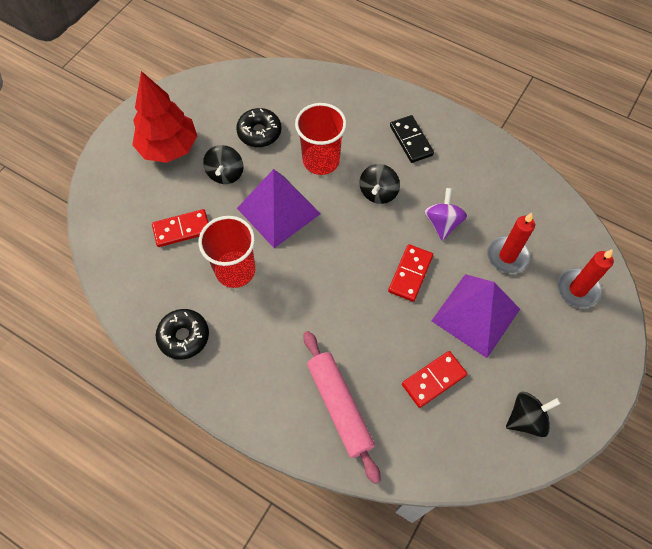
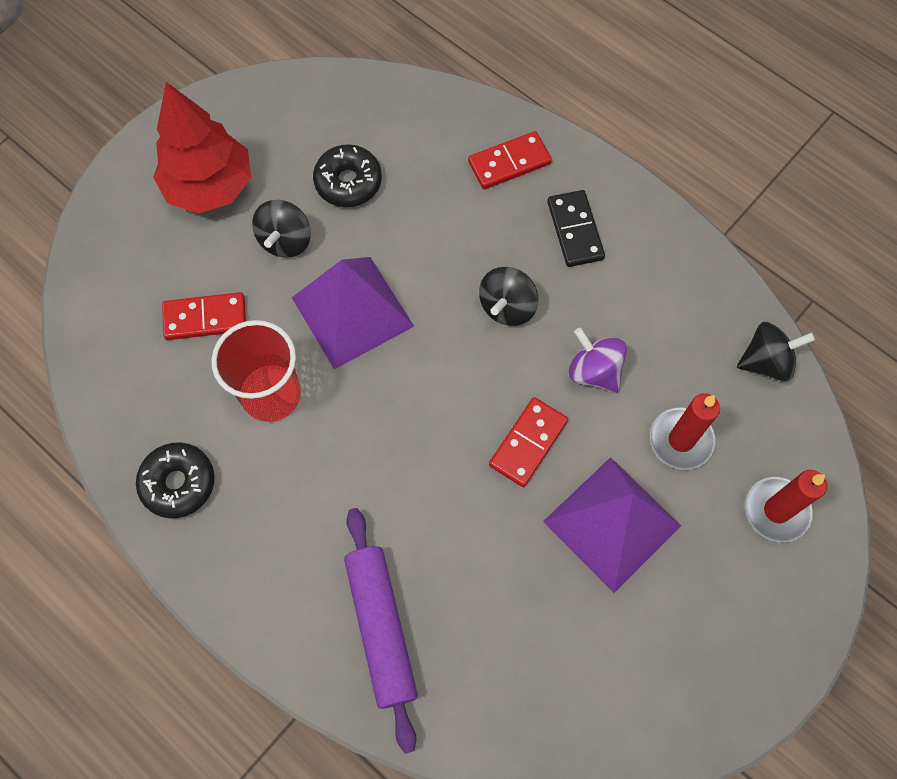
camera: 10 degrees right, 5 degrees up
red cup [295,103,347,175] -> none
pink rolling pin [303,331,380,484] -> purple rolling pin [344,508,418,754]
red domino [402,351,467,408] -> red domino moved to [468,131,552,189]
purple spinning top [425,188,467,241] -> purple spinning top turned 60 degrees counterclockwise [569,327,627,393]
black spinning top [506,392,561,437] -> black spinning top moved to [737,322,815,382]

